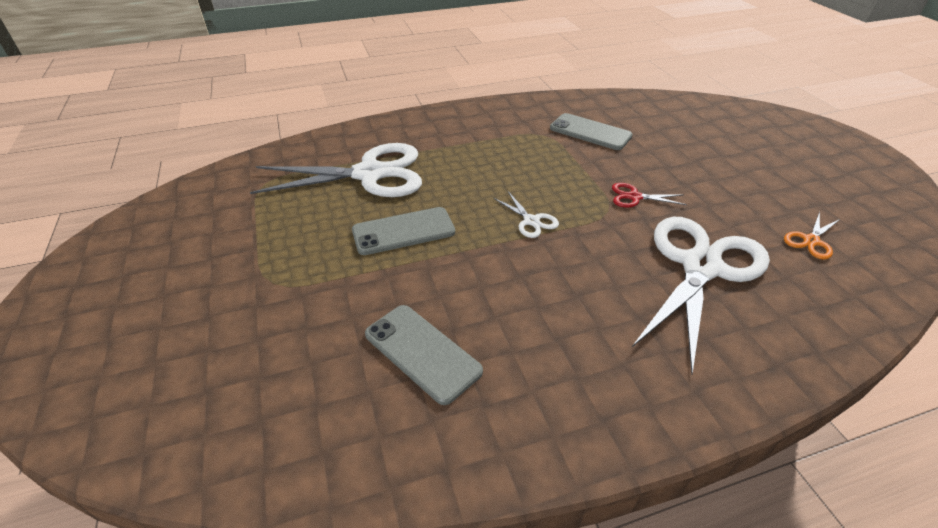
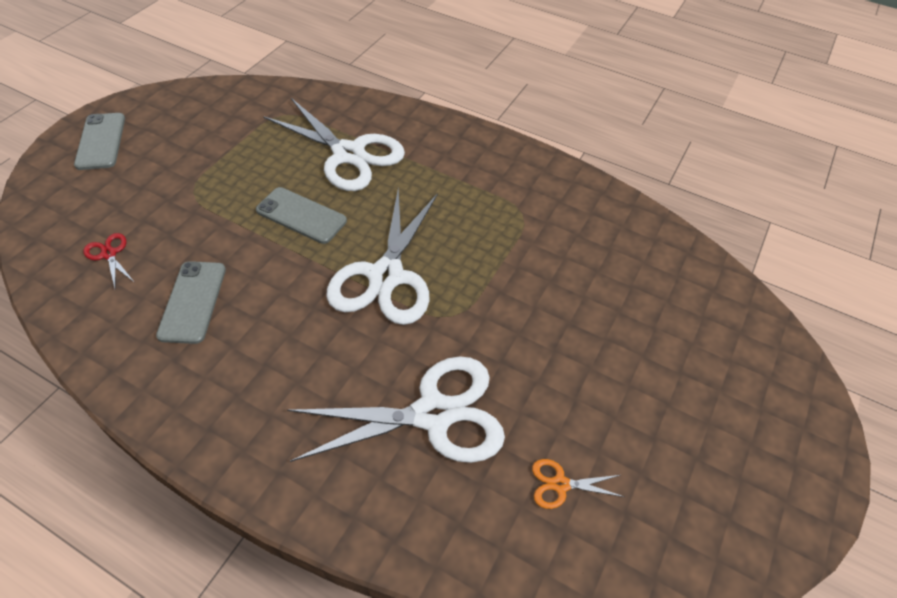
camera: 45 degrees right, 10 degrees up
white scissors [493,192,559,238] -> white scissors [326,188,438,325], size x2.43
grey phone [550,113,633,150] -> grey phone moved to [74,113,125,170]
red scissors [612,183,687,208] -> red scissors moved to [83,233,135,288]

